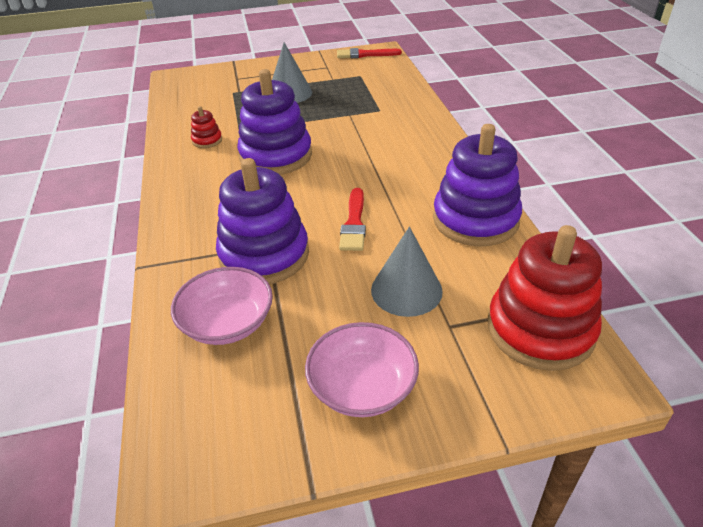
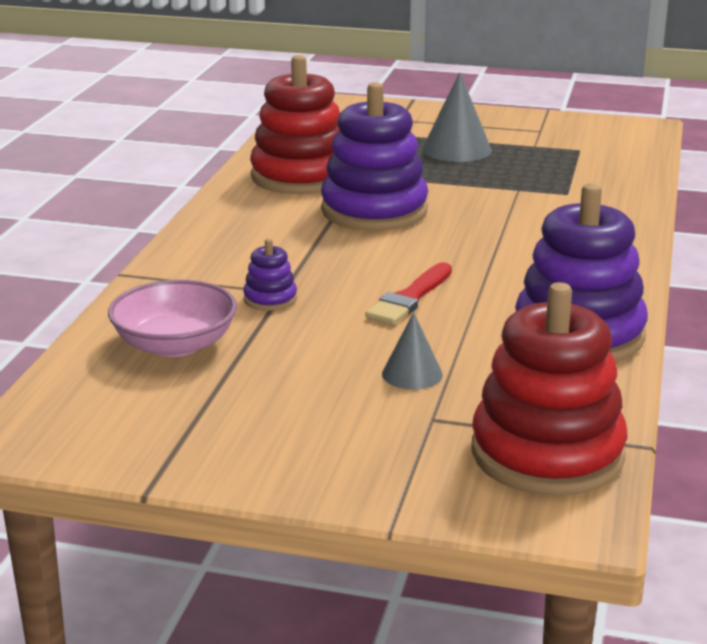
camera: 25 degrees right, 15 degrees down
red stacking toy [191,106,222,148] -> red stacking toy [250,55,340,194], size x2.31
purple stacking toy [216,158,309,284] -> purple stacking toy [243,238,297,311], size x0.43
pink bowl [305,322,419,417] -> none
red brush [337,48,402,58] -> none
grey cone [371,227,443,317] -> grey cone [382,312,443,390], size x0.60

